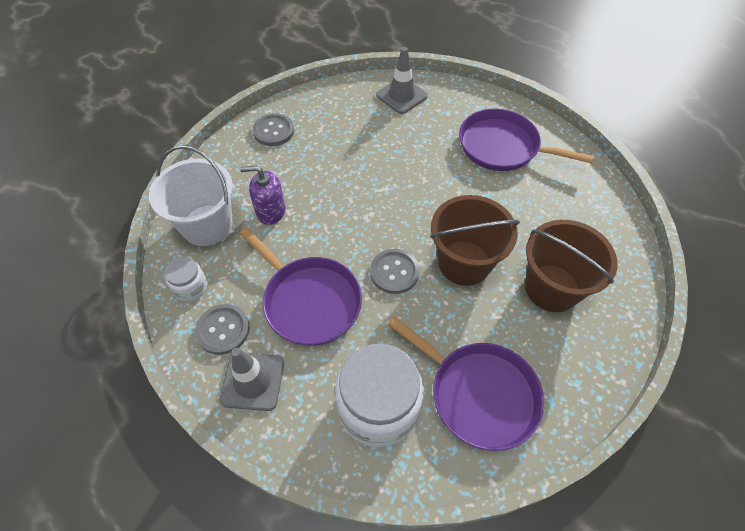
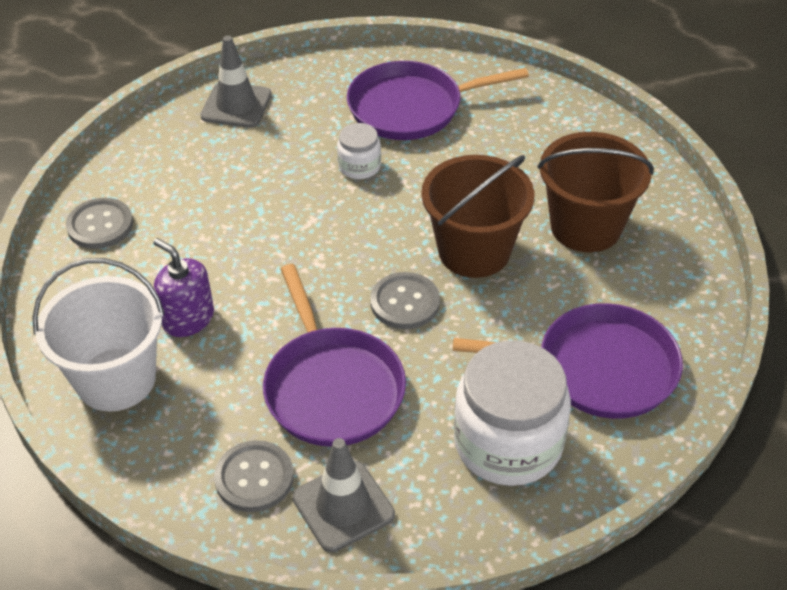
camera: 35 degrees left, 10 degrees down
white jar [165,257,207,301] -> white jar moved to [337,123,381,179]
purple pan [239,227,362,346] -> purple pan turned 60 degrees clockwise [263,264,406,447]
purple soap dispenser [240,166,286,225] -> purple soap dispenser turned 75 degrees clockwise [153,238,214,337]

